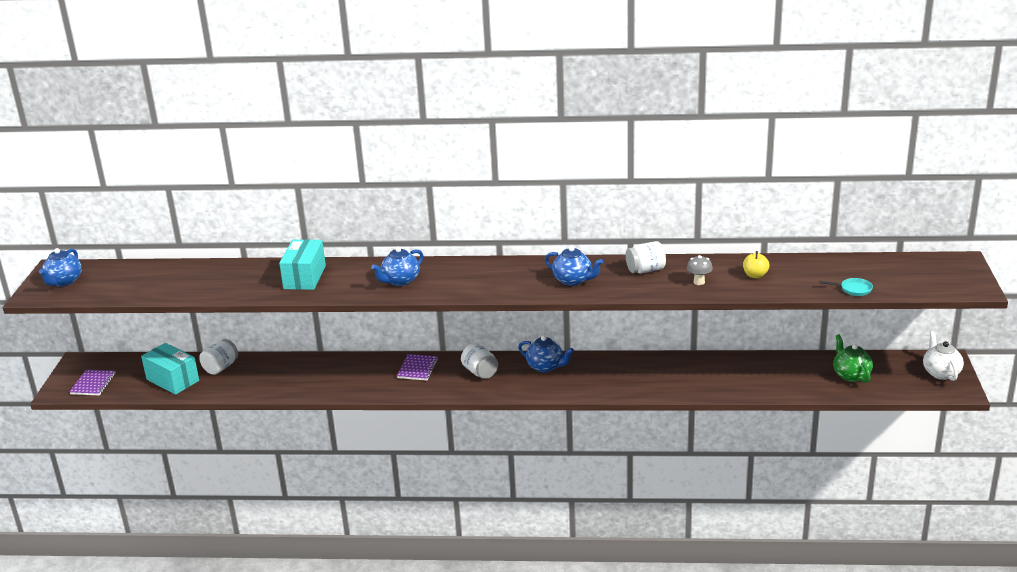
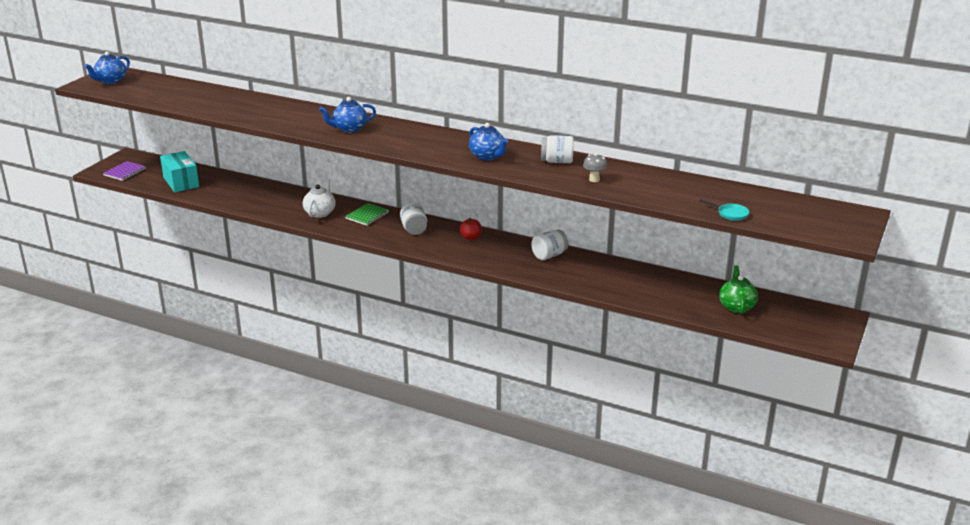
camera: 20 degrees right, 0 degrees up
white jar [199,339,238,375] -> white jar moved to [531,230,568,260]
turquoise box [279,239,326,290] -> none
purple notebook [397,354,438,381] -> green notebook [345,203,389,226]
blue teapot [518,336,574,373] -> red apple [459,218,482,240]
yellow apple [743,251,769,278] -> none
white teapot [923,331,964,381] -> white teapot moved to [303,179,336,218]

